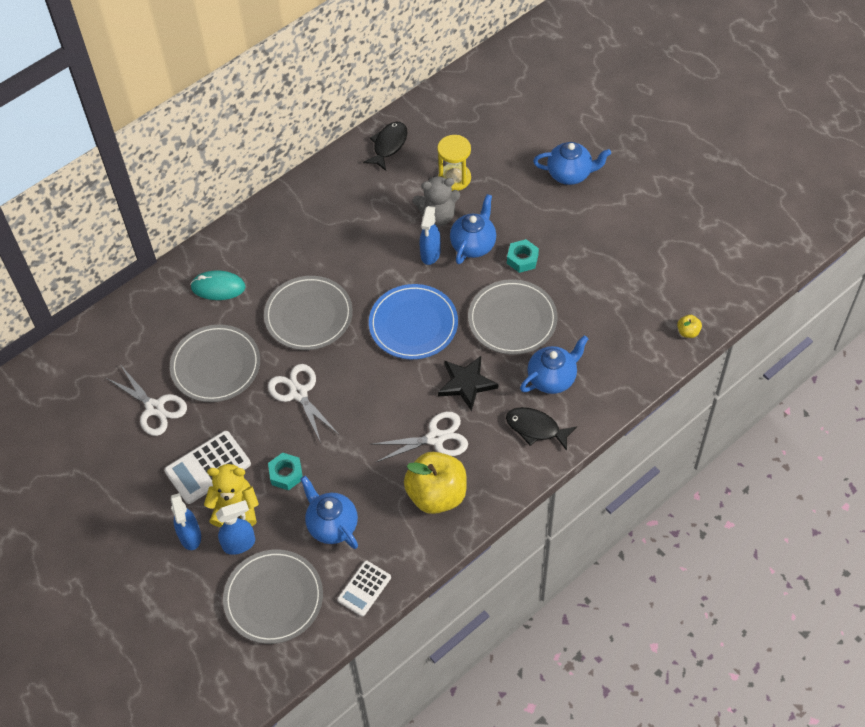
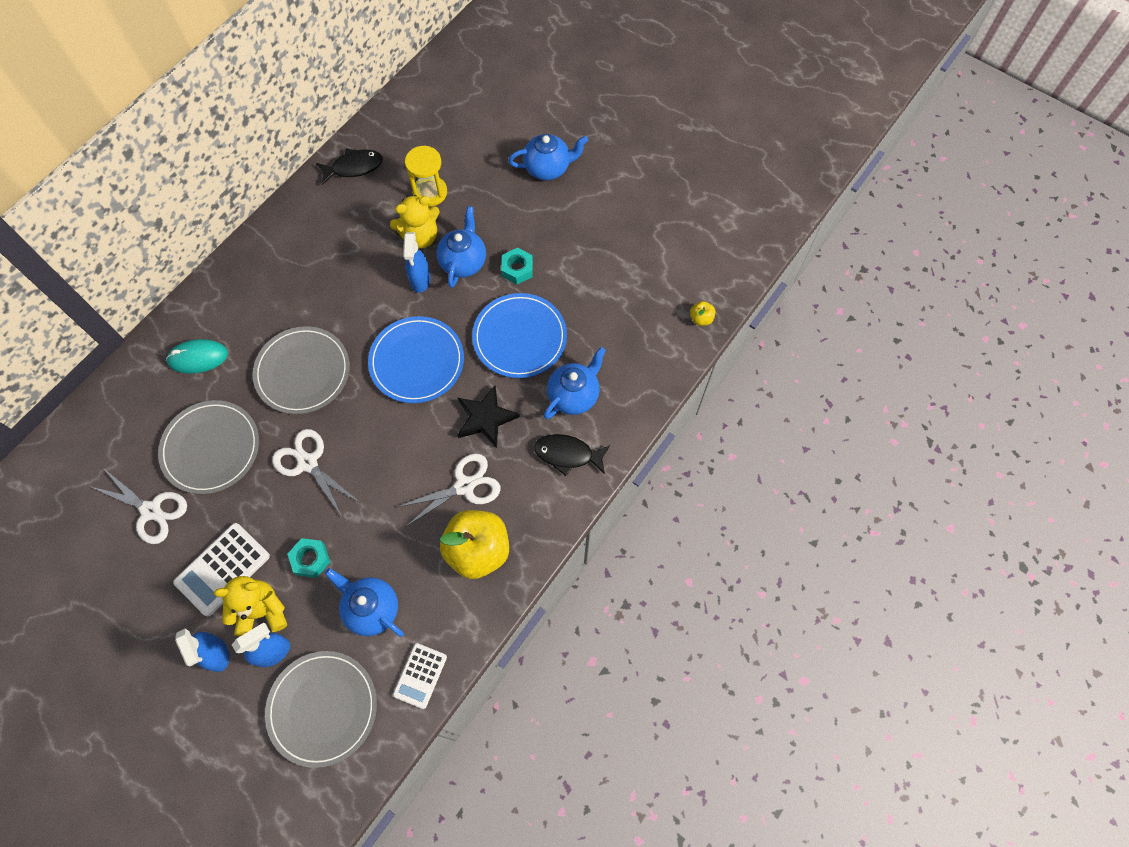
camera: 15 degrees left, 10 degrees up
black fish [363,122,407,171] -> black fish turned 60 degrees clockwise [316,148,383,185]
grey teddy bear [413,176,460,226] -> yellow teddy bear [390,195,440,249]
grey plate [468,279,558,355] -> blue plate [472,293,567,378]

